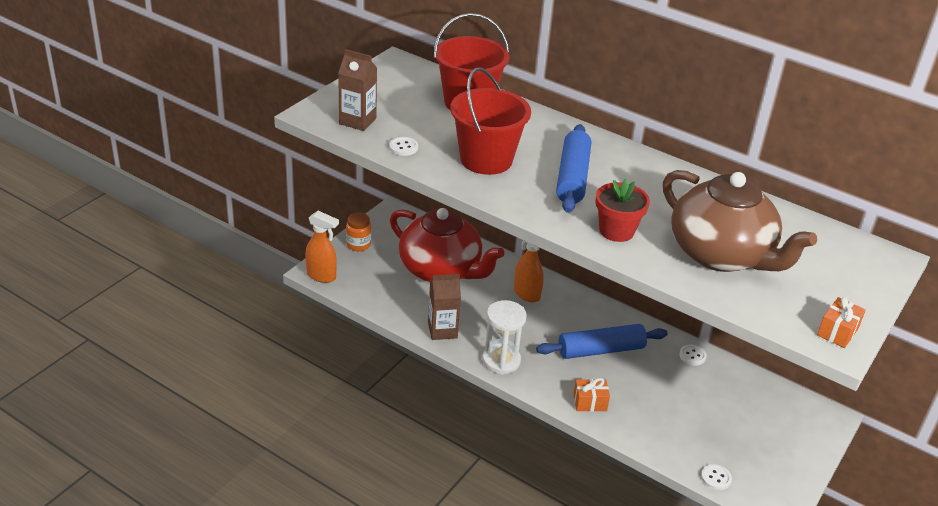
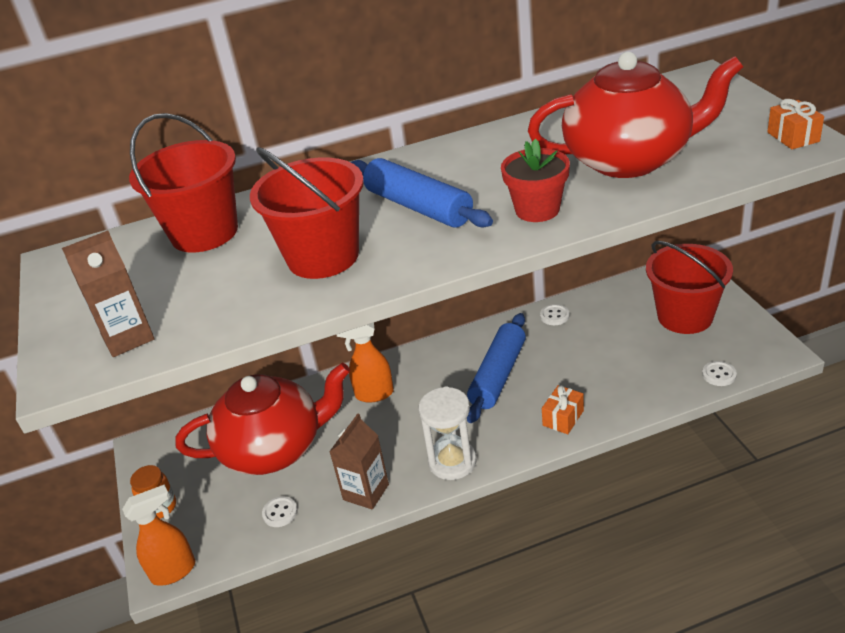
camera: 45 degrees left, 0 degrees up
white button [389,137,418,156] -> white button moved to [262,496,298,527]
brown teapot [663,170,817,272] -> red teapot [528,52,743,178]
none -> red bucket [646,241,733,334]

